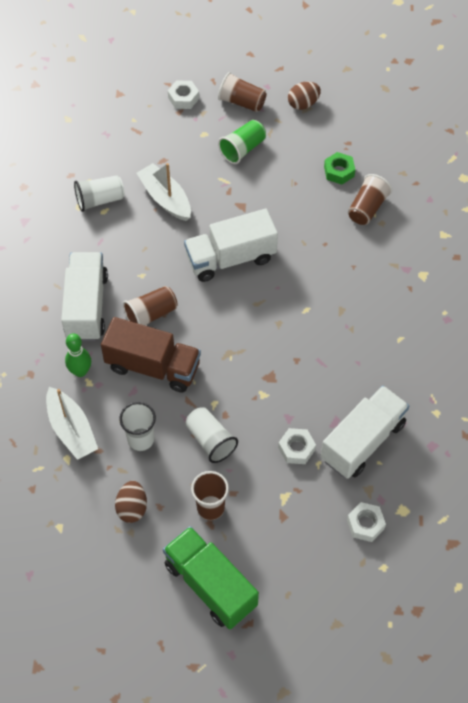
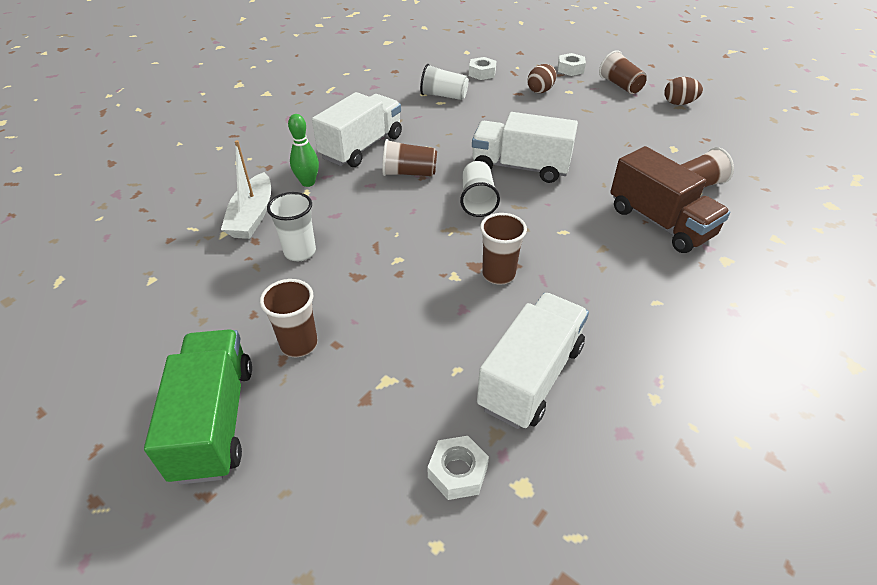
camera: 35 degrees right, 15 degrees down
brown truck [101,317,201,392] -> brown truck moved to [610,146,730,253]
brown egg [115,481,147,523] -> brown egg moved to [527,64,556,93]
white boat [137,163,191,221] -> none
white cup [185,407,238,463] -> white cup moved to [460,161,500,217]
green cup [218,120,266,164] -> none
white nut [278,428,316,464] -> white nut moved to [469,57,496,80]
white truck [321,385,409,479] -> white truck turned 45 degrees counterclockwise [477,293,589,429]
green nut [324,152,355,185] -> none
none -> brown cup [480,213,527,285]

